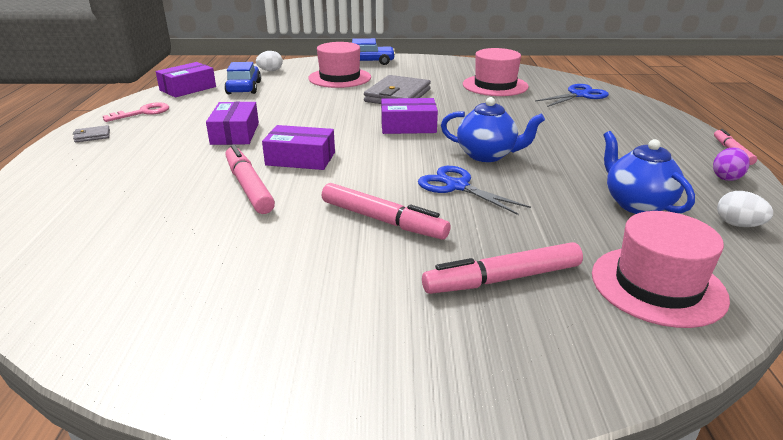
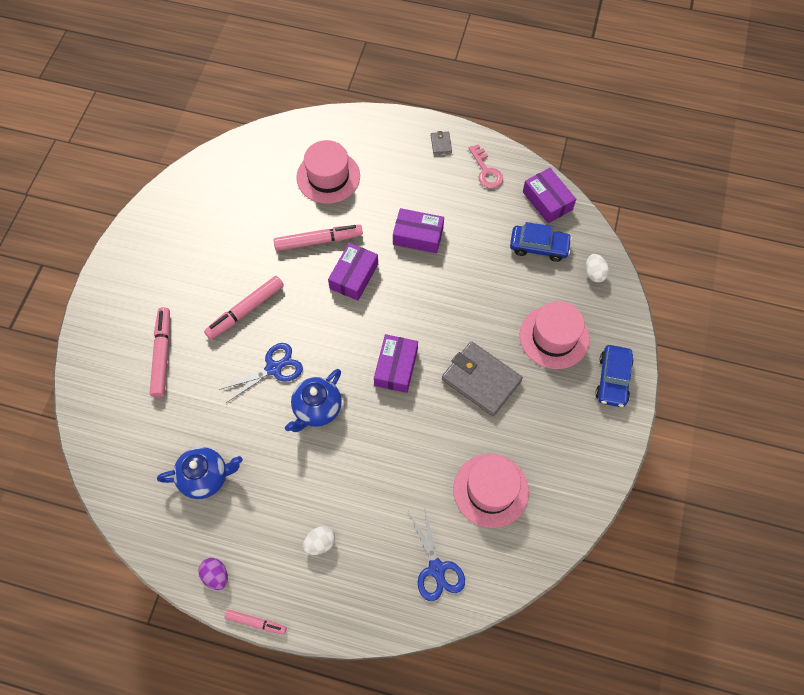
camera: 105 degrees right, 35 degrees up
pink hat [592,211,730,328] -> pink hat moved to [296,140,360,204]
white egg [717,191,773,227] -> white egg moved to [303,526,335,555]

